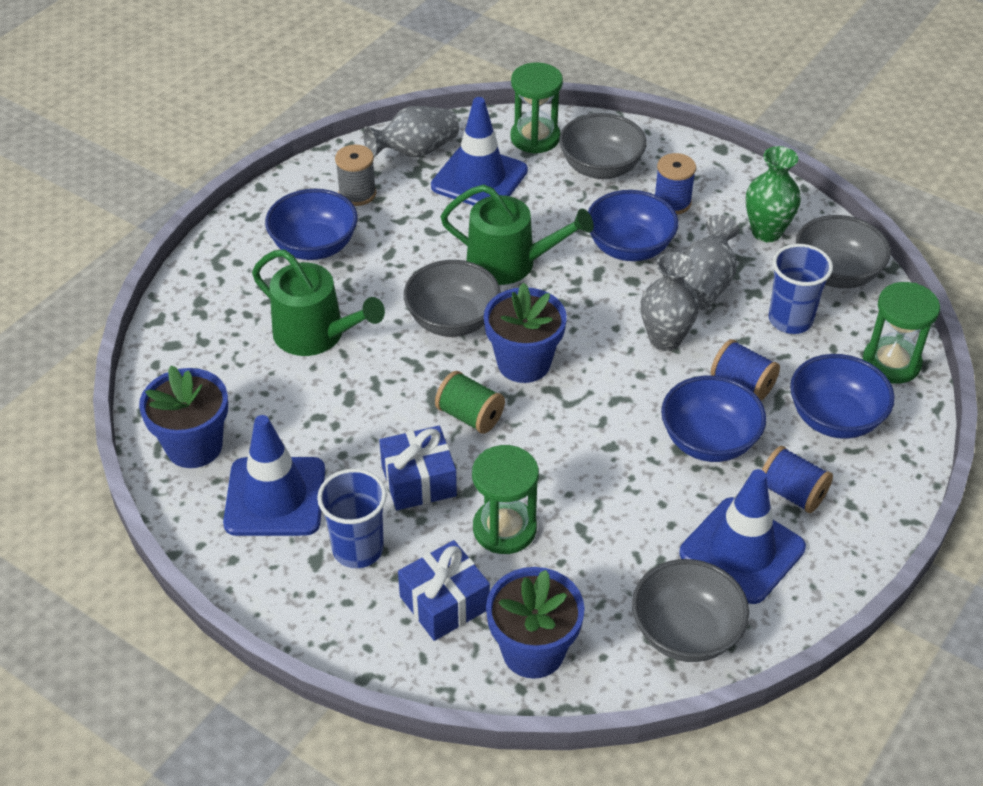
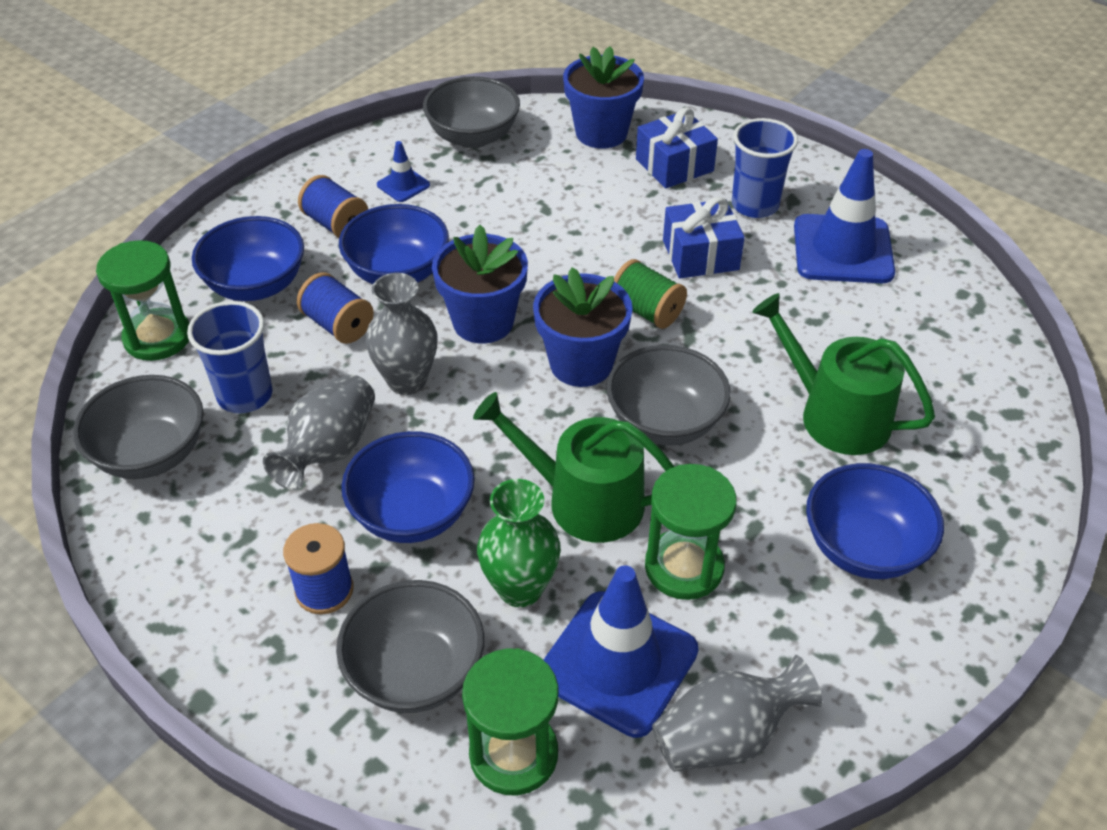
camera: 175 degrees left, 0 degrees up
blue flower pot [139,365,228,468] -> blue flower pot moved to [432,225,528,344]
grey spool [335,145,376,206] -> none
green hourglass [472,445,539,554] -> green hourglass moved to [645,464,737,600]
blue traffic cone [679,469,806,604] -> blue traffic cone [377,141,430,202], size x0.46
green vase [746,146,801,243] -> green vase moved to [477,479,561,607]

